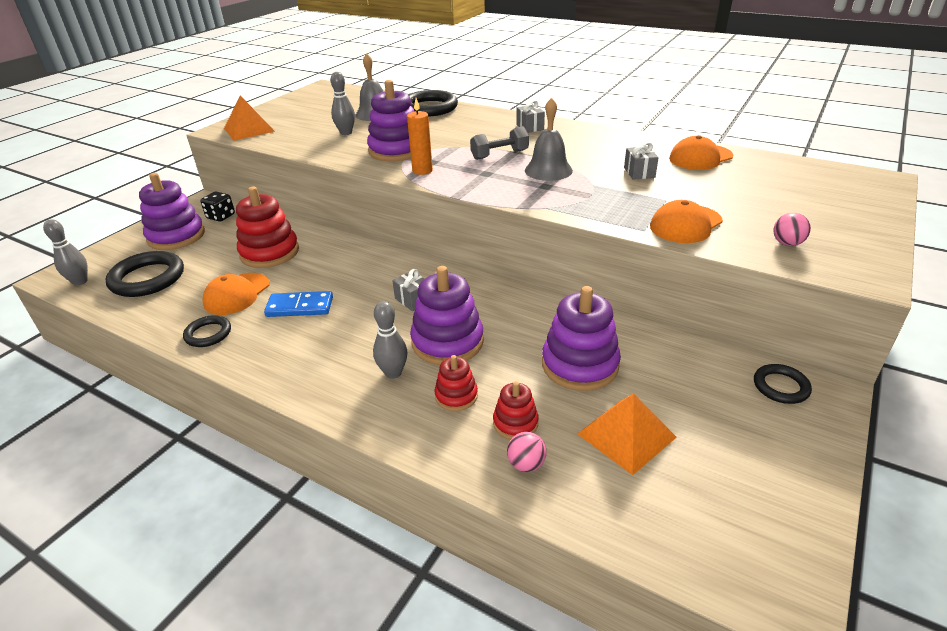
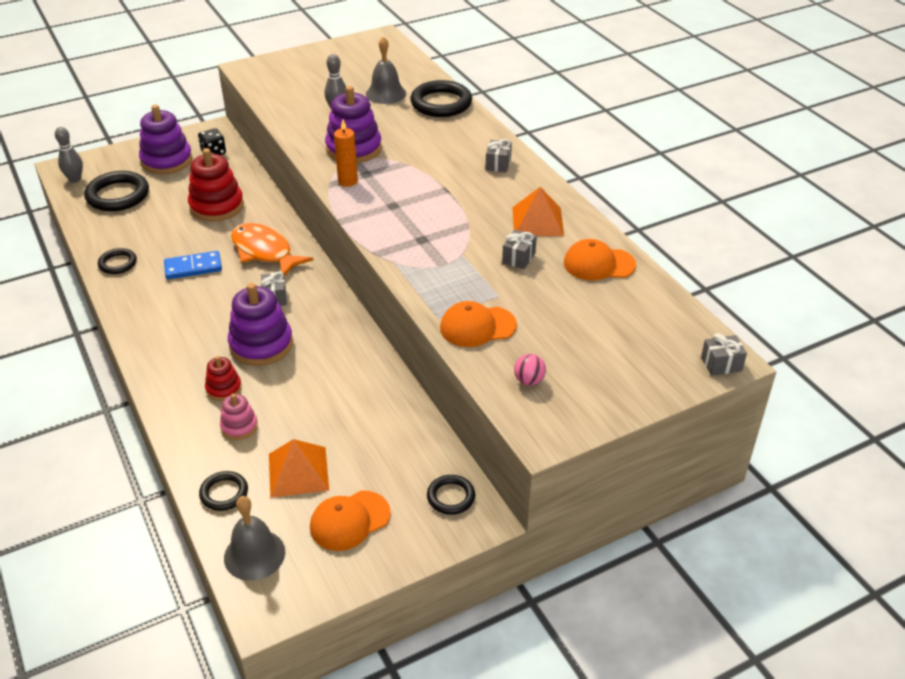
camera: 30 degrees right, 5 degrees up
orange cap [202,273,270,315] -> orange cap moved to [310,491,391,551]
orange pyramid [224,96,275,141] -> orange pyramid moved to [512,187,564,236]
blue domino [264,291,333,317] -> blue domino turned 45 degrees counterclockwise [164,251,222,279]
grey bowling pin [373,301,407,379] -> none
grey dumbbell [470,126,529,160] -> none
red stacking toy [493,381,539,439] -> pink stacking toy [220,394,258,440]
pink ball [507,432,546,472] -> none
grey bell [525,98,573,181] -> grey bell moved to [224,496,285,581]
purple stacking toy [542,286,621,391] -> none
none -> black ring [199,471,248,511]
none -> orange fish [231,223,313,276]
none -> grey gift [701,333,747,376]

